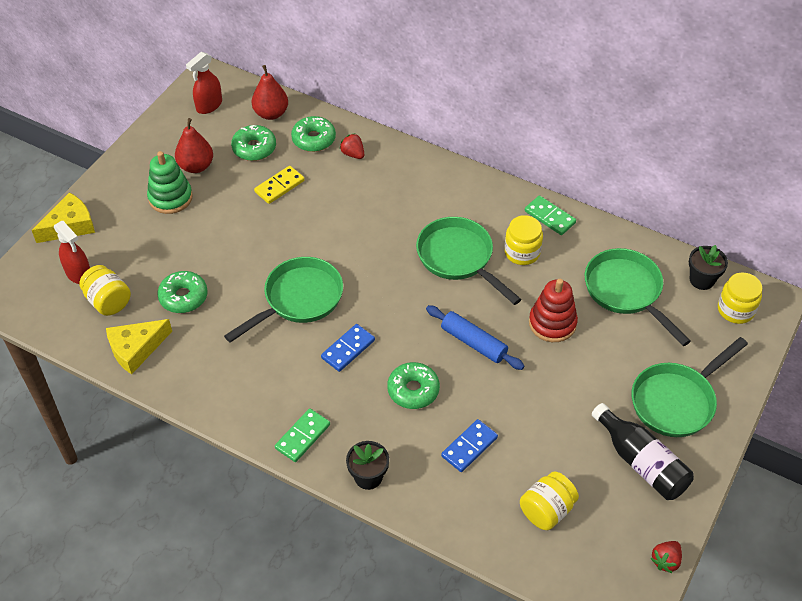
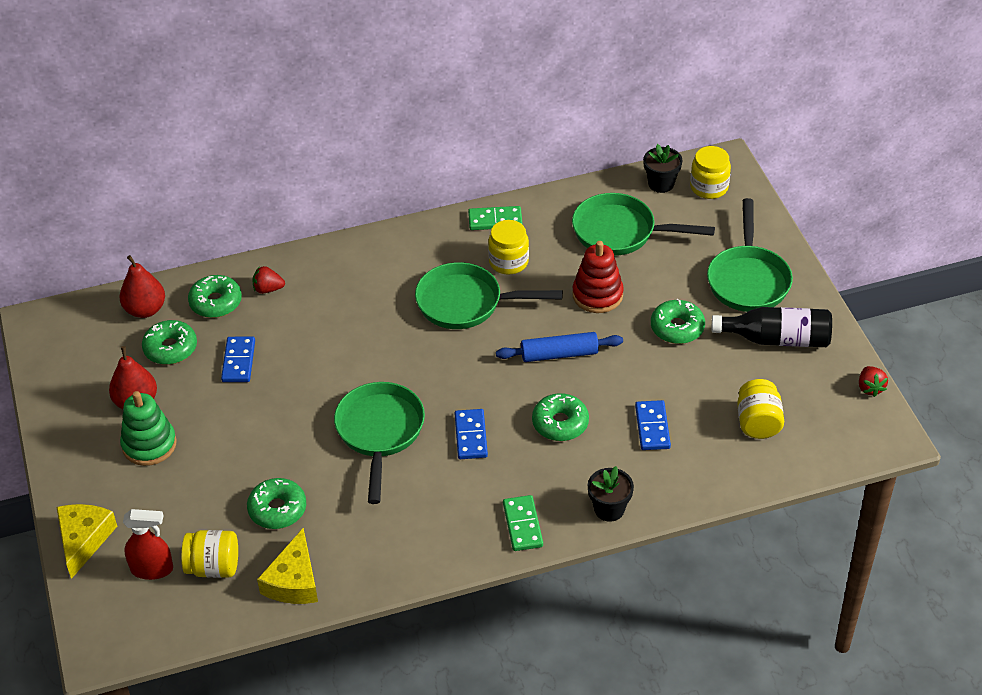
camera: 45 degrees left, 5 degrees down
red spray bottle [186,52,222,114] -> none
yellow domino [254,166,305,204] -> blue domino [221,336,255,382]
none -> green donut [651,299,705,344]

